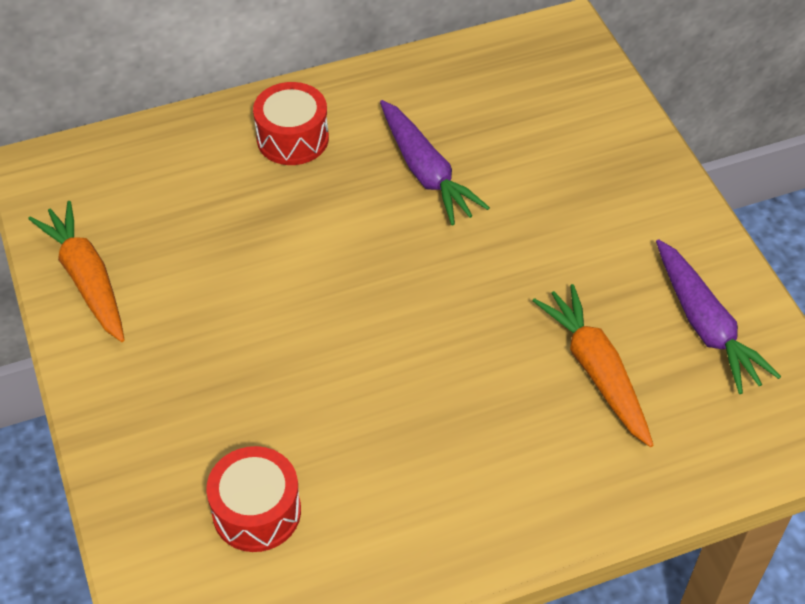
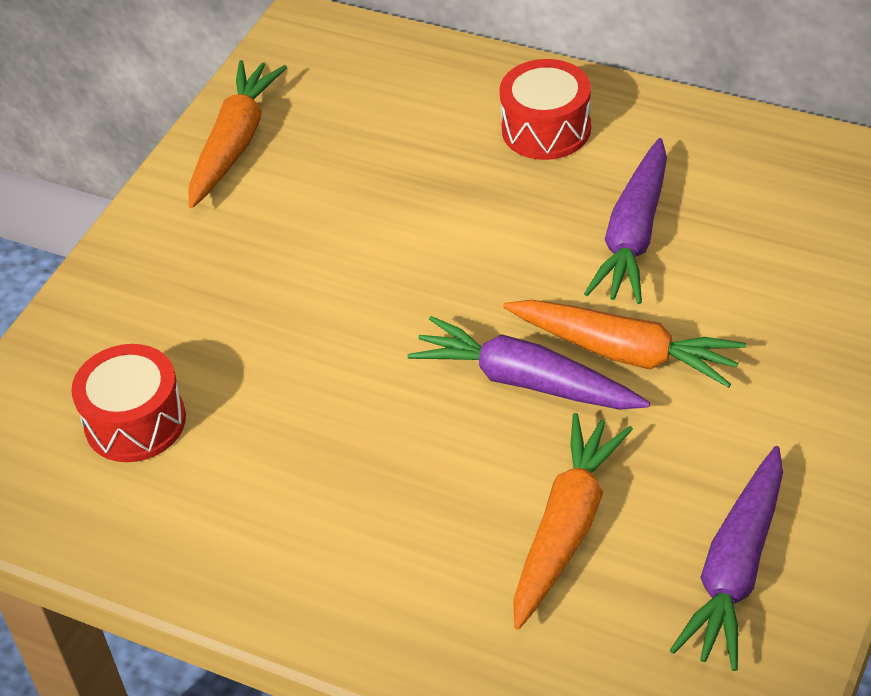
camera: 50 degrees right, 5 degrees down
none -> purple carrot [407,316,650,410]
none -> orange carrot [503,300,746,388]

